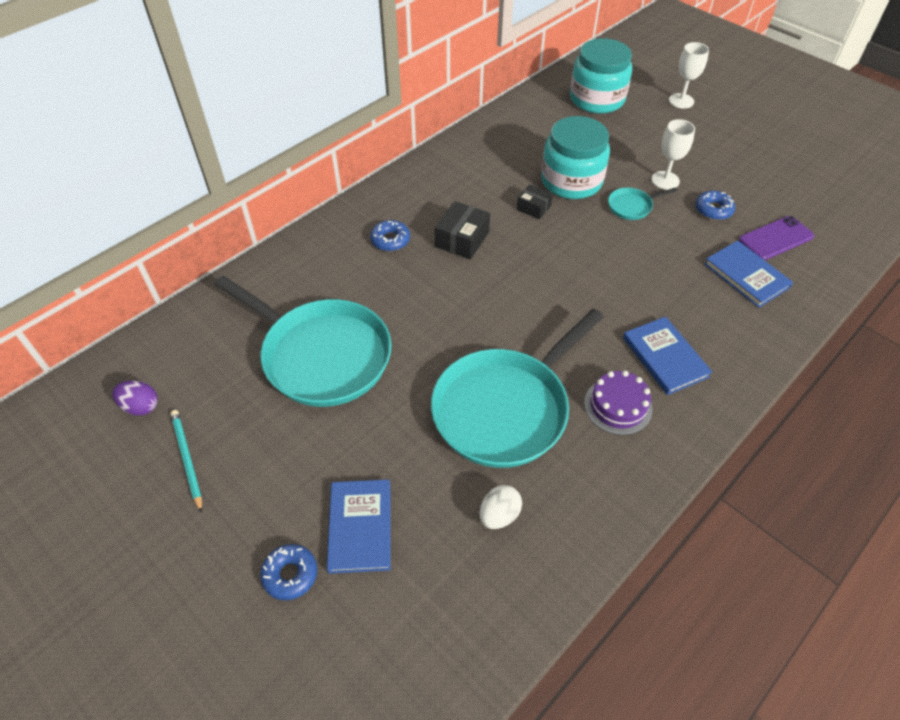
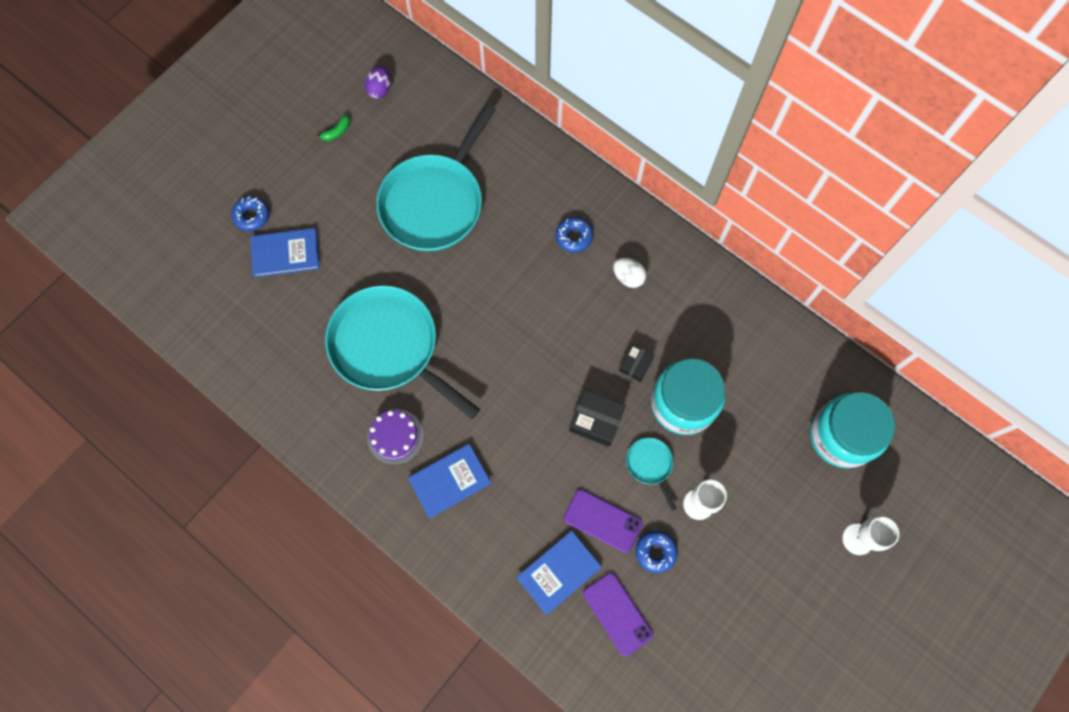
camera: 85 degrees right, 20 degrees up
turquoise pencil [171,410,202,513] -> green banana [315,114,350,141]
black box [435,201,490,260] -> black box moved to [569,390,626,447]
white egg [480,485,522,529] -> white egg moved to [613,258,646,288]
none -> purple phone [564,489,643,553]

